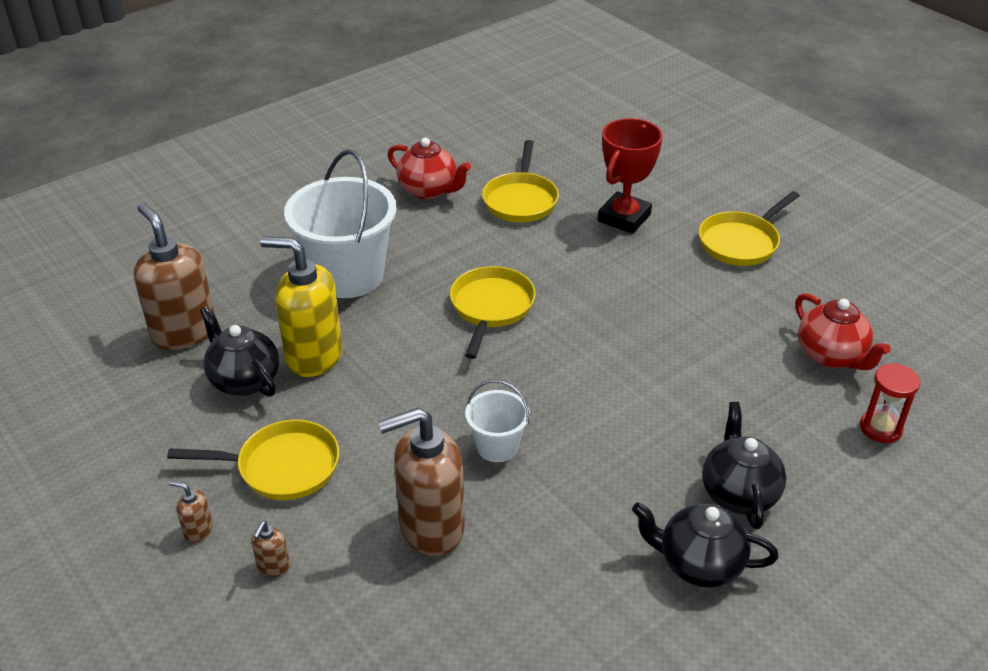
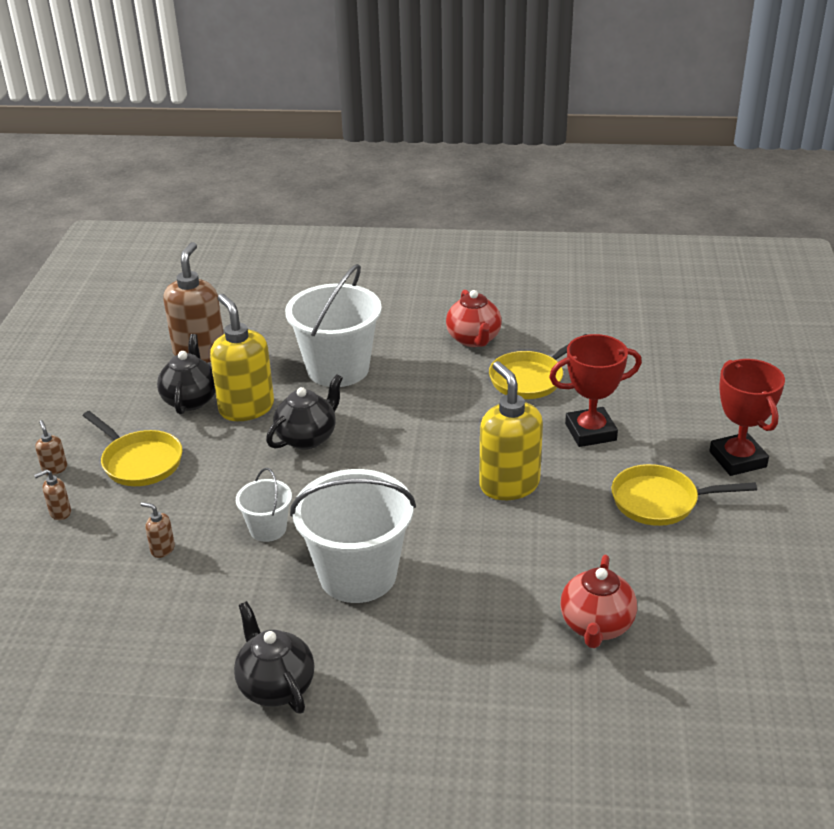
camera: 45 degrees right, 5 degrees down
brown soap dispenser [378,408,465,556] -> brown soap dispenser [141,502,175,558], size x0.42
yellow pan [450,266,536,359] -> none
black teapot [702,402,786,529] -> black teapot moved to [266,374,343,450]
red hourglass [860,363,920,443] -> none
none -> white bucket [290,469,416,603]
none -> yellow soap dispenser [479,361,543,500]
none -> red trophy [709,359,785,476]

